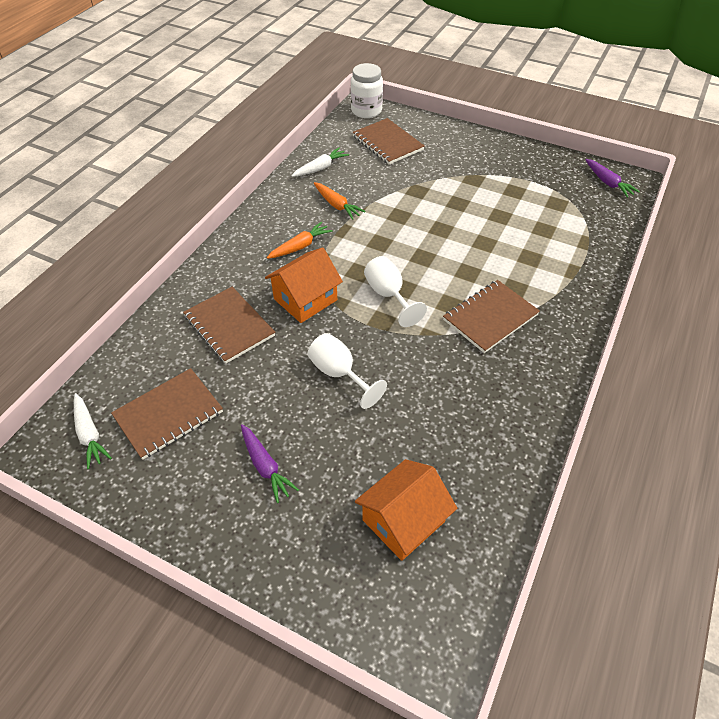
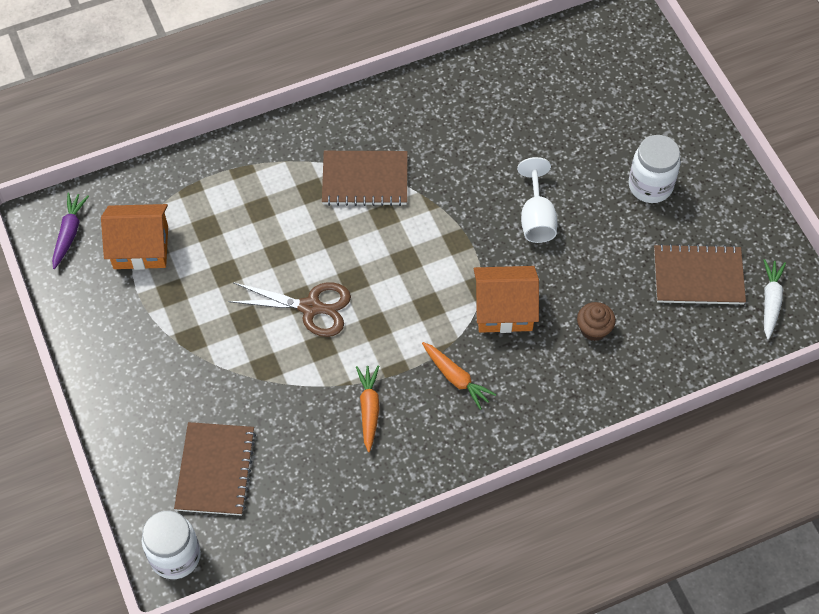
camera: 140 degrees left, 10 degrees up
brown notebook [183,287,275,364] -> brown cupcake [577,302,616,341]
purple carrot [241,424,299,503] -> white jar [629,135,681,203]
orange carrot [267,222,333,259] -> orange carrot turned 135 degrees counterclockwise [422,342,496,410]
white carrot [291,148,349,177] -> none
orange house [355,459,457,561] -> orange house moved to [101,204,168,270]
white goblet [364,256,427,327] -> none
none -> brown scissors [228,282,351,337]

